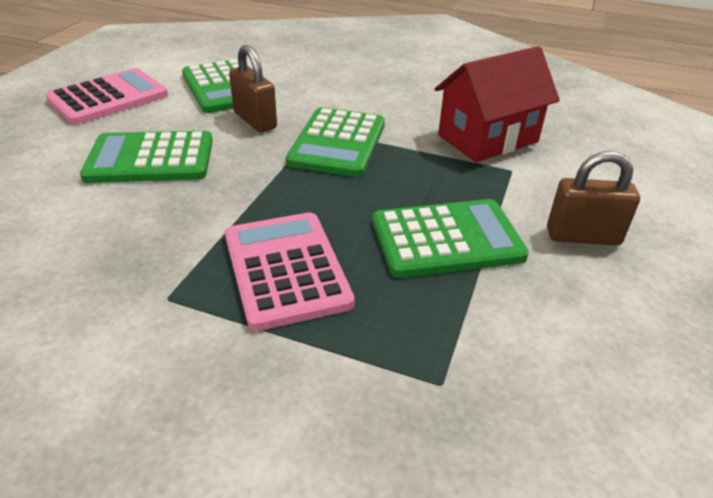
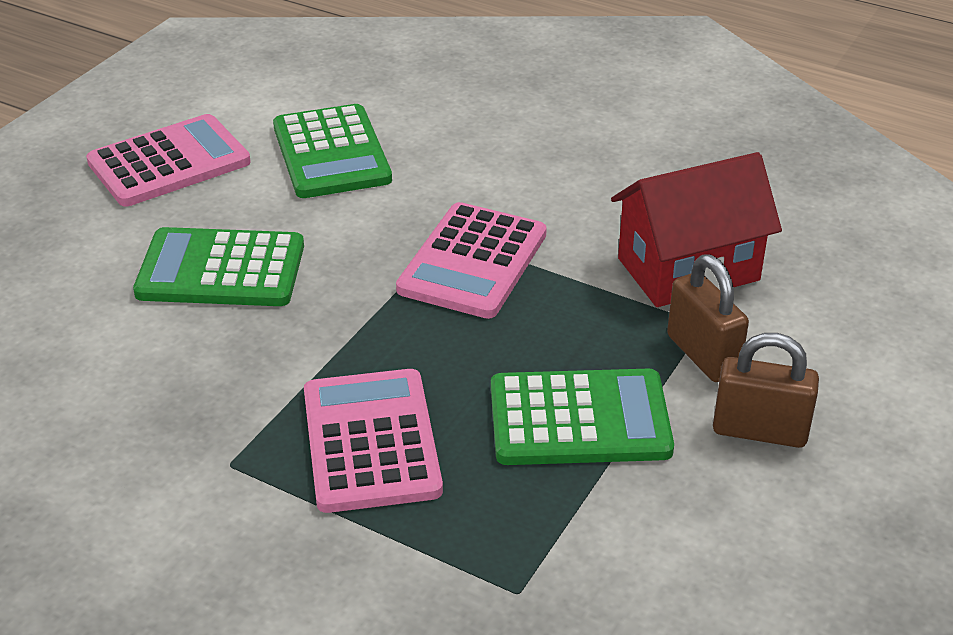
camera: 10 degrees right, 0 degrees up
brown padlock [229,45,277,133] -> brown padlock moved to [667,254,749,382]
green calculator [286,107,385,177] -> pink calculator [396,202,547,319]

